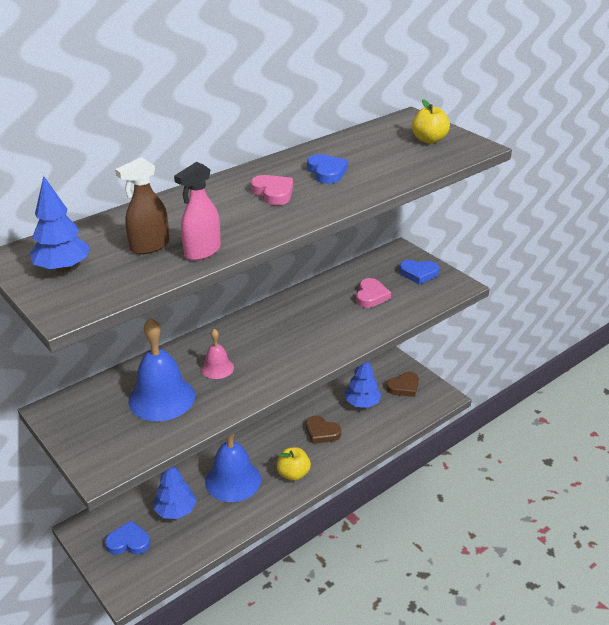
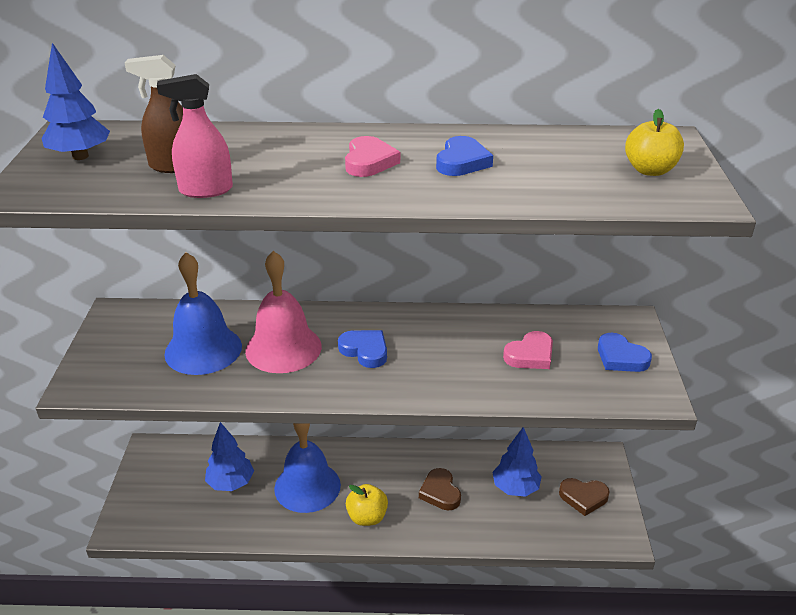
camera: 40 degrees right, 0 degrees up
blue heart [105,520,150,555] -> blue heart moved to [338,330,387,368]
pink bell [201,329,234,379] -> pink bell [245,251,322,373], size x1.92

